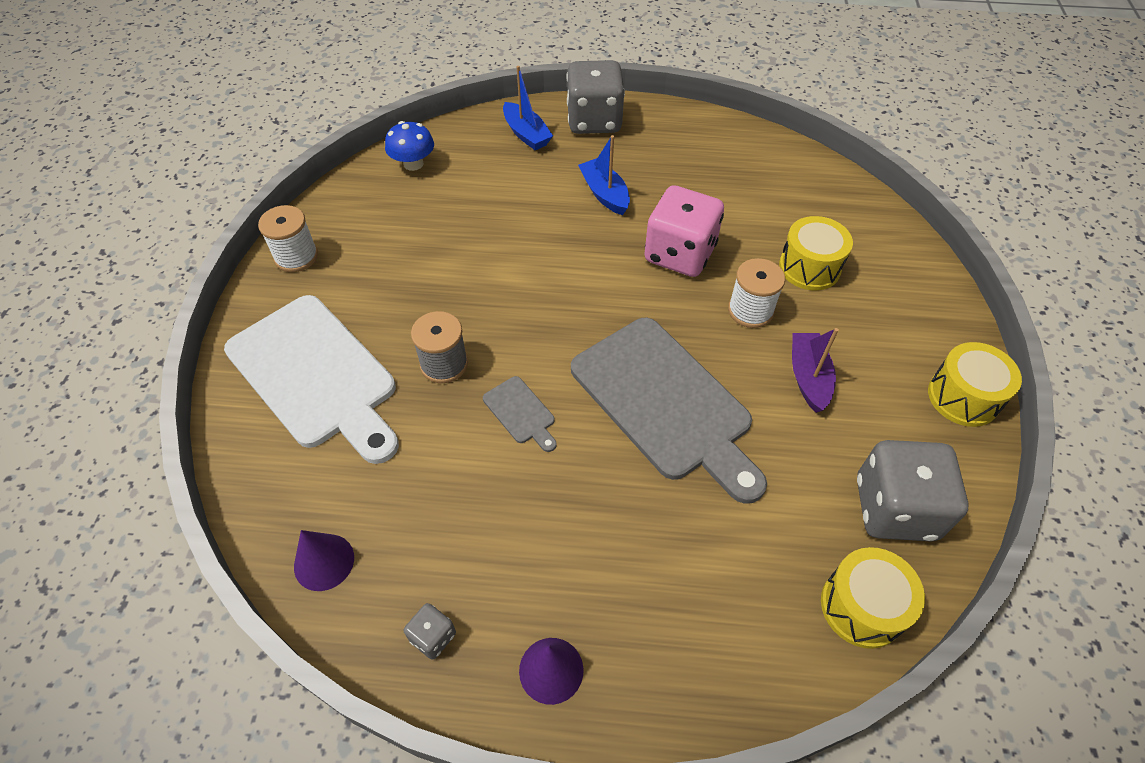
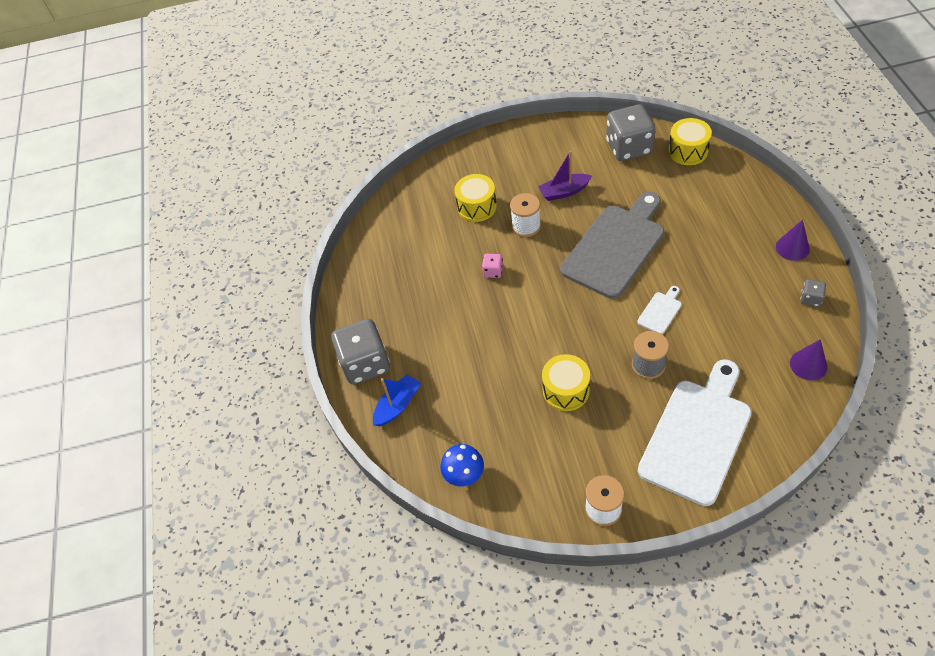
camera: 100 degrees left, 0 degrees up
grey cutting board [483,376,557,452] -> white cutting board [637,286,682,334]
blue boat [578,135,630,215] -> none
pink dice [644,185,724,277] -> pink dice [482,254,503,278], size x0.44
yellow drum [928,342,1022,427] -> yellow drum moved to [542,354,590,411]

